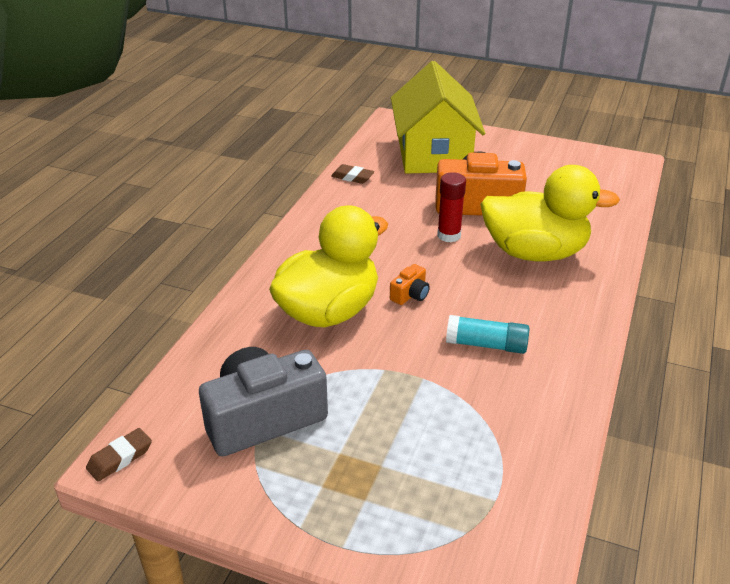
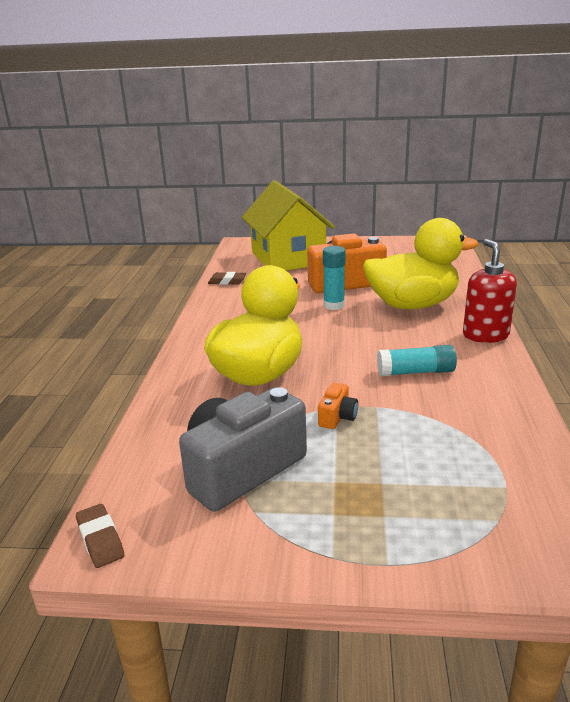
camera: 15 degrees left, 10 degrees down
brown eraser [86,428,152,482] -> brown eraser turned 60 degrees counterclockwise [76,504,124,568]
orange camera [390,264,430,305] -> orange camera moved to [318,383,358,429]
red glue stick [437,172,466,242] -> turquoise glue stick [323,246,346,310]
none -> red soap dispenser [463,239,517,343]

